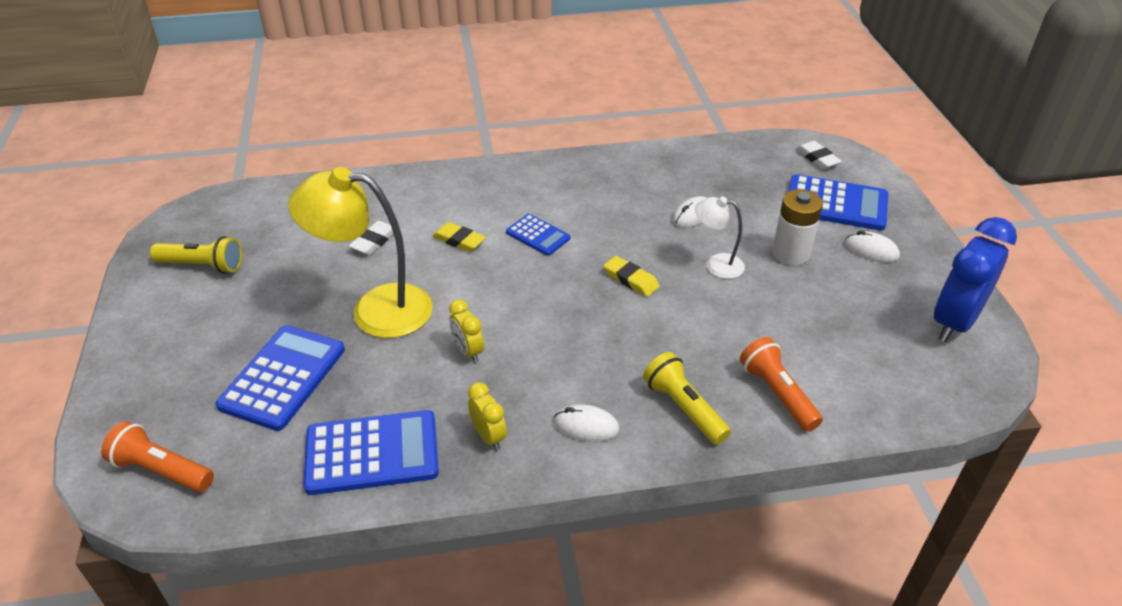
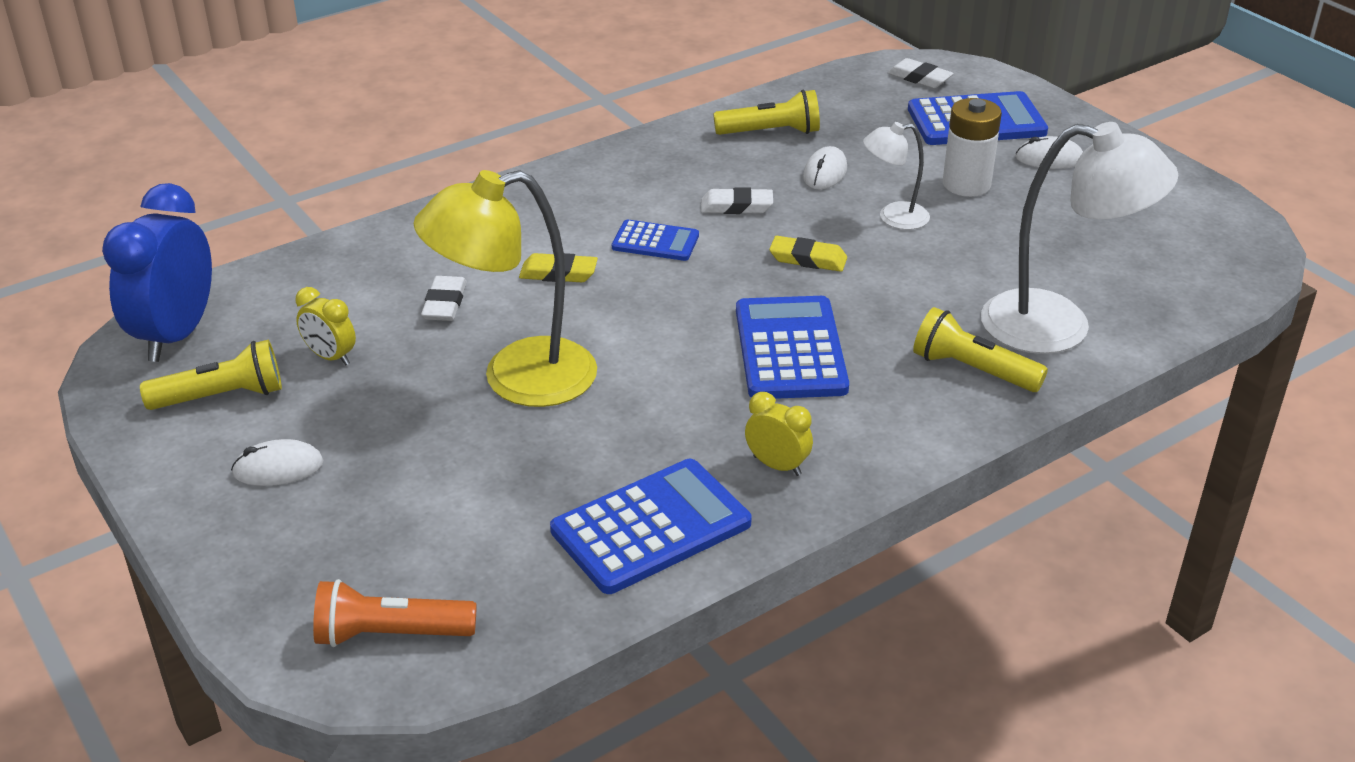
camera: 25 degrees left, 5 degrees down
blue calculator [215,325,345,431] -> blue calculator moved to [736,296,849,399]
yellow clock [449,299,484,363] -> yellow clock moved to [295,287,356,365]
white mouse [554,405,619,442] -> white mouse moved to [231,439,324,486]
orange flashlight [740,337,823,432] -> white lamp [981,122,1179,354]
blue clock [934,217,1017,342] -> blue clock moved to [102,183,212,362]
none -> white eraser [701,187,773,214]
none -> yellow flashlight [713,90,820,135]

